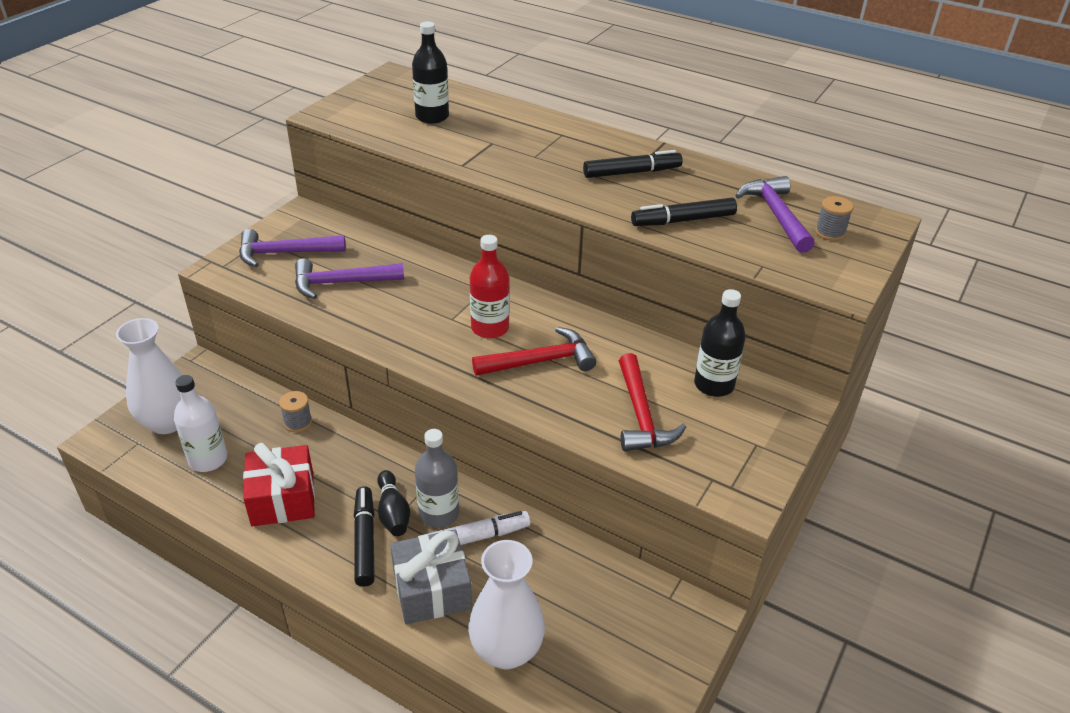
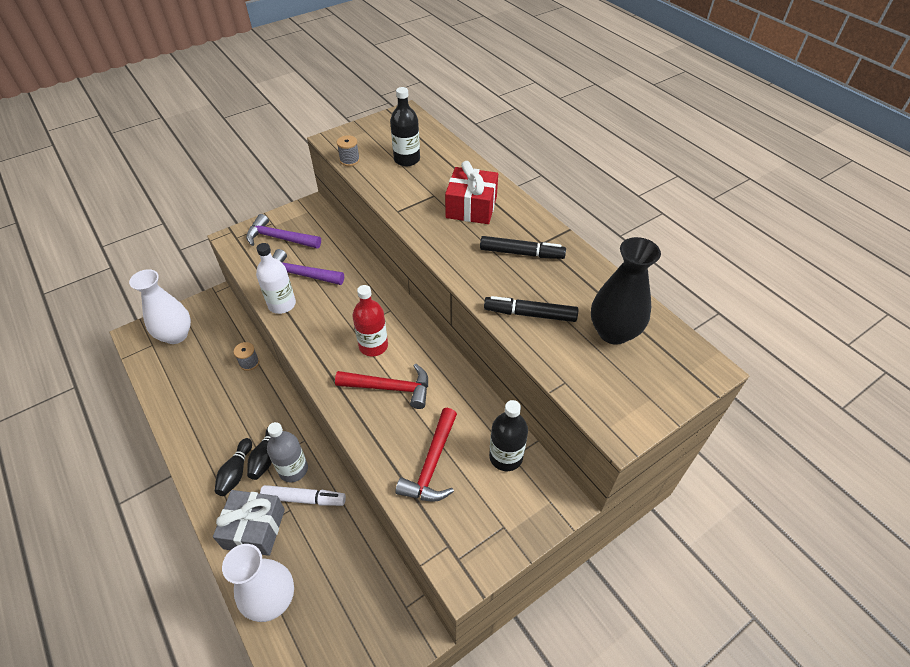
camera: 25 degrees right, 10 degrees up
white bottle [174,375,227,472] -> white bottle moved to [256,243,296,314]
red gift [243,443,315,526] -> red gift moved to [445,161,498,224]
black marker [354,486,375,587] -> black bowling pin [215,438,252,496]
purple hammer [735,176,815,253] -> black vase [591,237,661,345]
grey spool [815,196,853,241] -> grey spool moved to [337,135,360,166]

